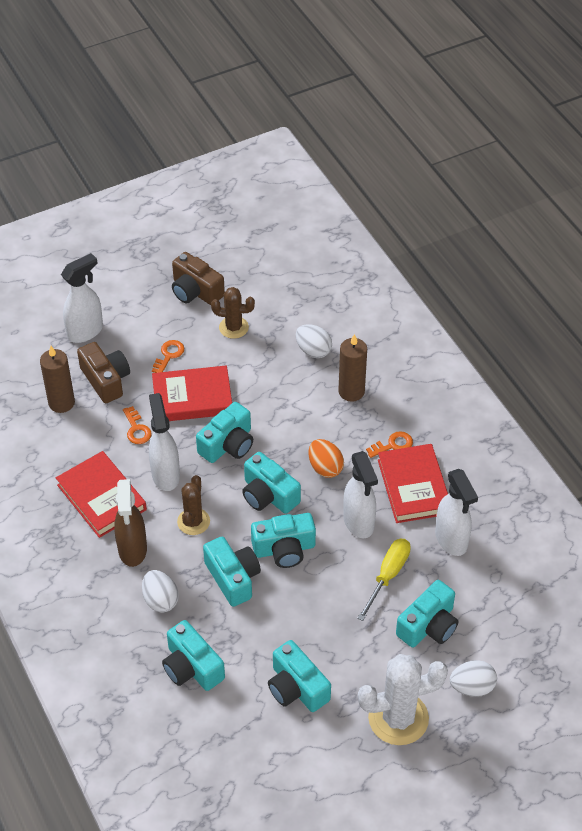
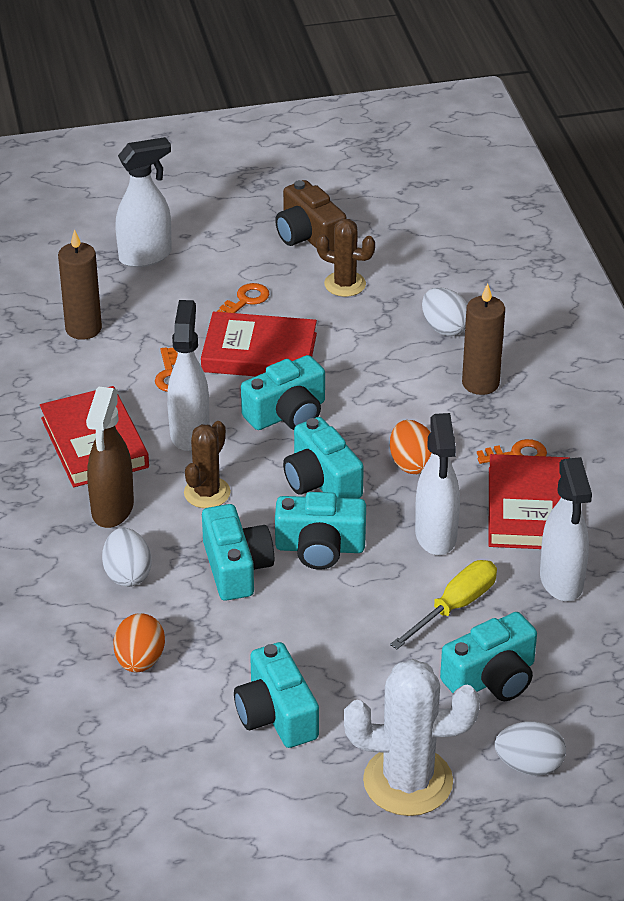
camera: 15 degrees right, 10 degrees down
brown camera [77,342,130,403] -> none
turquoise camera [162,620,225,691] -> orange egg [114,613,165,672]

